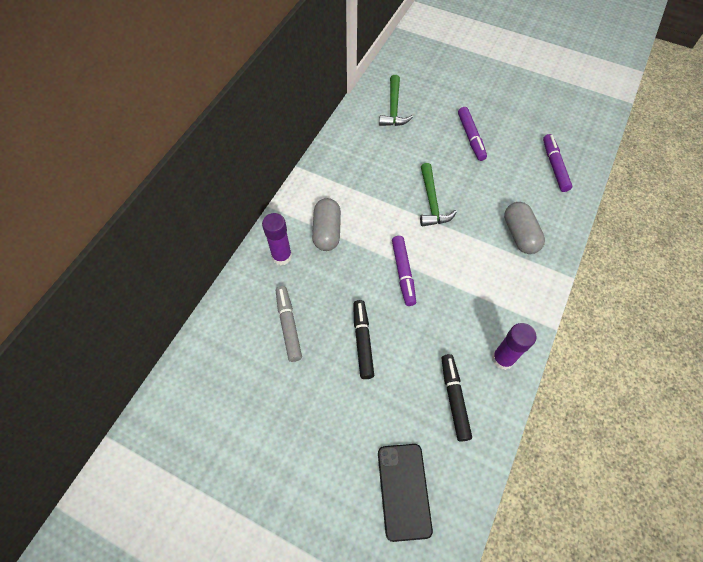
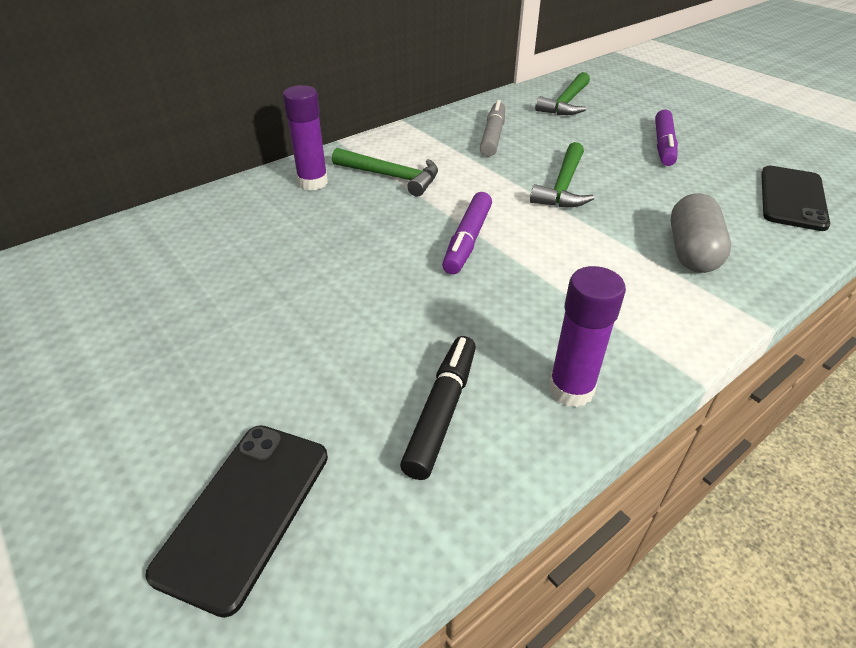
camera: 25 degrees right, 20 degrees down
grey marker [276,286,302,362] -> grey marker moved to [480,100,505,157]
grey capsule [312,198,341,251] -> green hammer [332,148,438,197]
black marker [353,300,374,379] -> none
purple marker [543,134,572,192] -> black phone [761,166,830,231]

